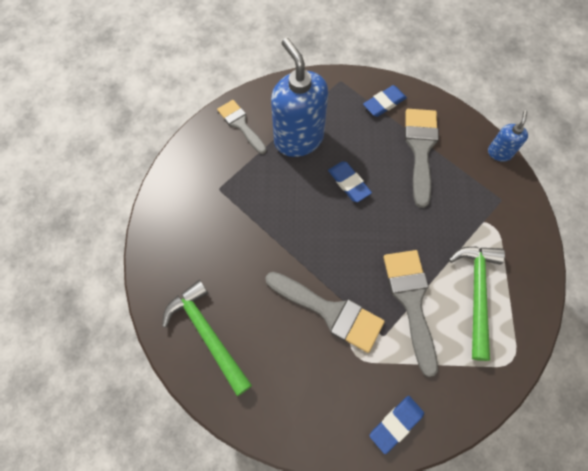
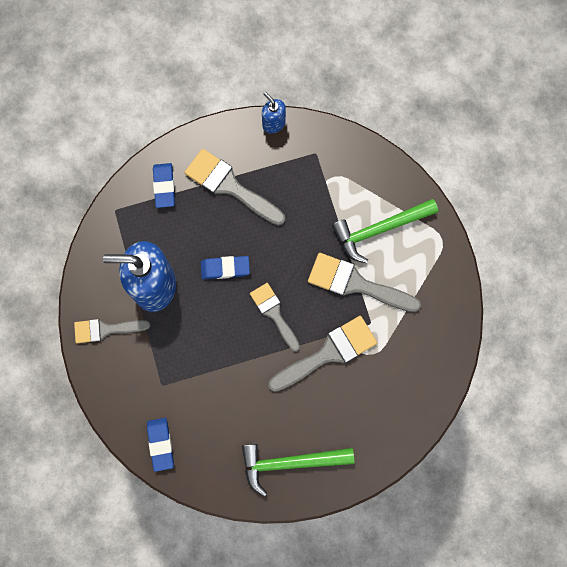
camera: 60 degrees left, 10 degrees up
blue eraser [369,396,424,454] -> blue eraser moved to [147,418,174,472]
green hammer [449,246,505,361] -> green hammer turned 60 degrees counterclockwise [332,199,438,263]
none -> grey brush [250,283,300,352]

